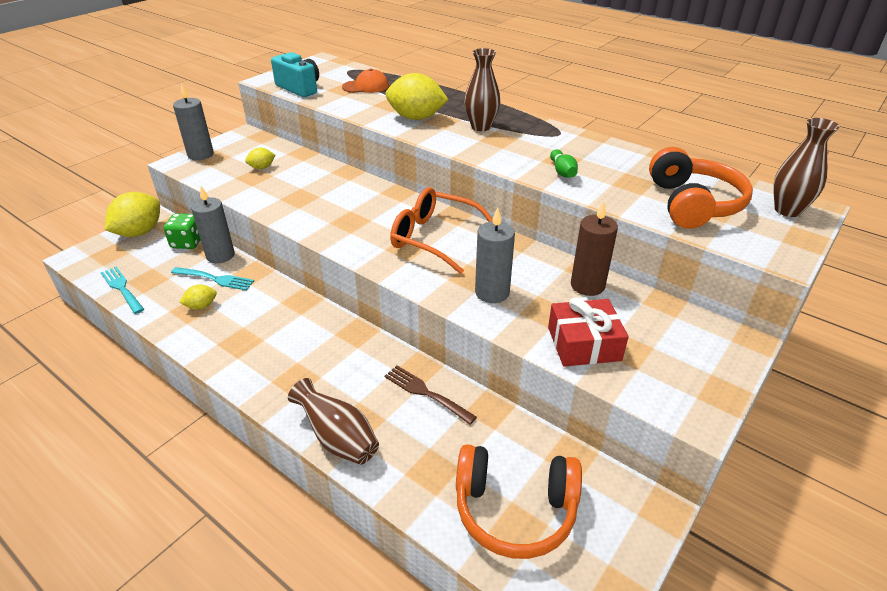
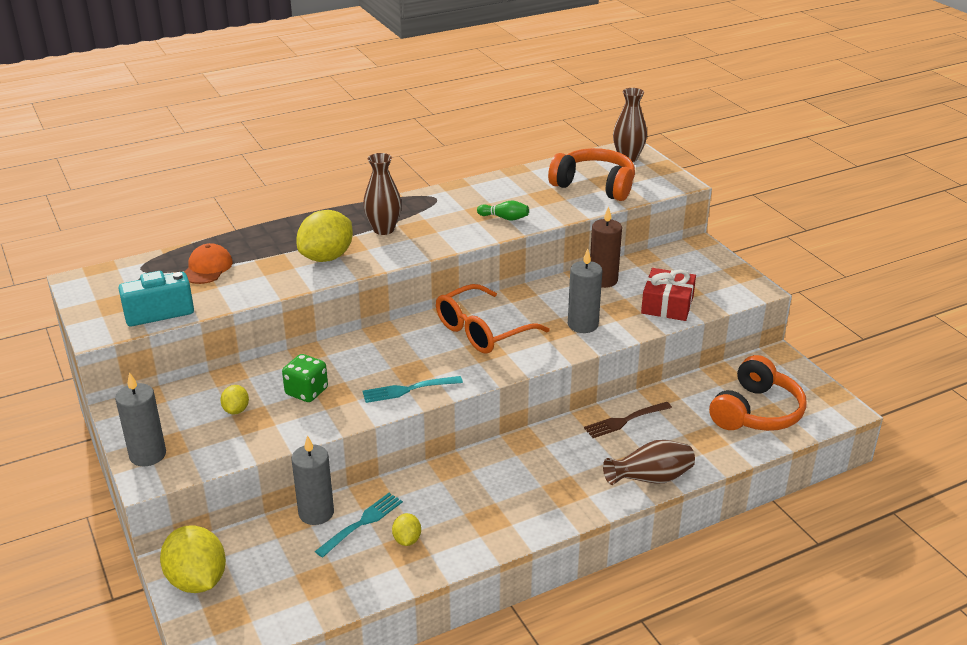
camera: 65 degrees left, 5 degrees down
turquoise fork [100,267,144,314] -> turquoise fork moved to [362,376,463,403]
green dice [164,213,200,249] -> green dice moved to [282,354,328,402]

